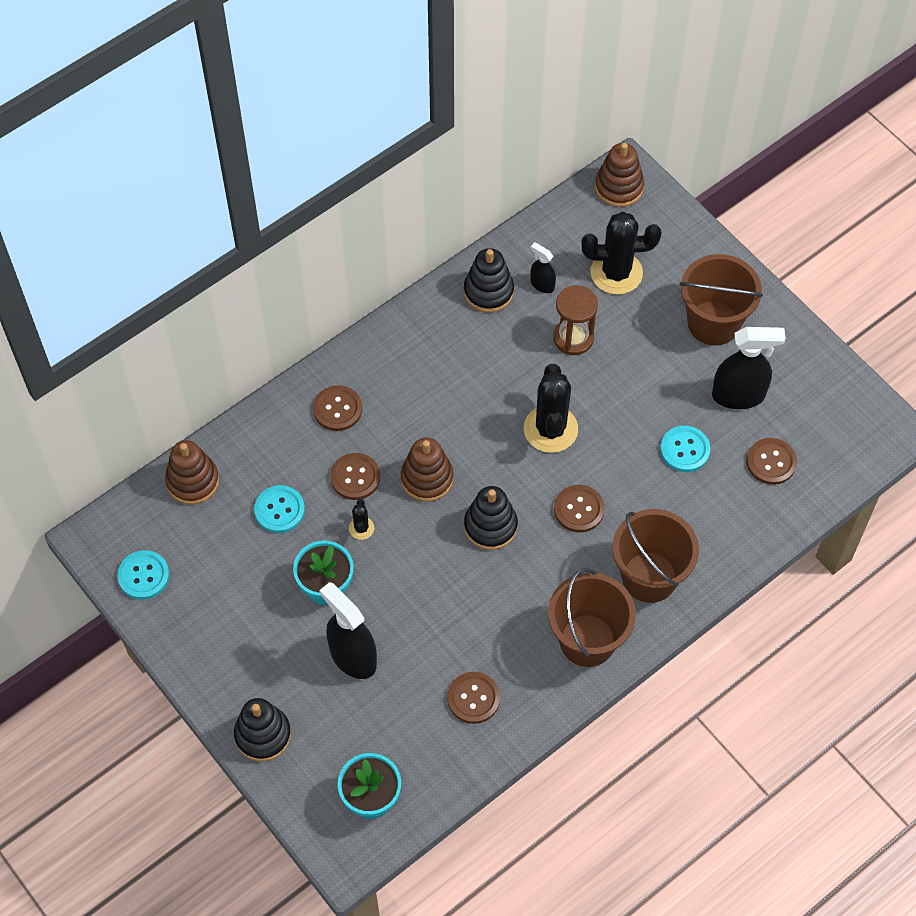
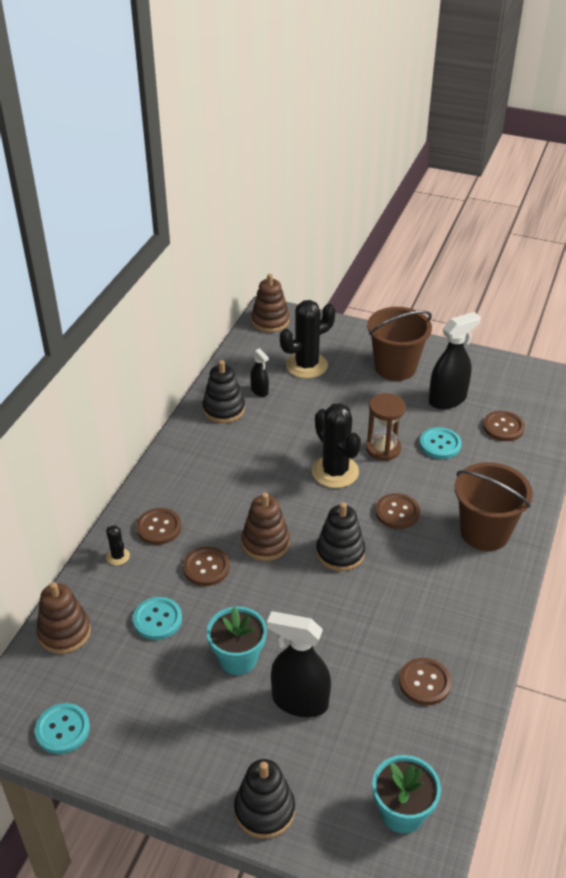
camera: 30 degrees left, 20 degrees down
black cactus [349,499,374,540] -> black cactus moved to [106,525,130,565]
black spray bottle [530,242,556,293] -> black spray bottle turned 135 degrees counterclockwise [250,348,269,397]
brown bucket [548,568,636,667] -> none
brown hourglass [553,285,598,355] -> brown hourglass moved to [366,393,406,461]

